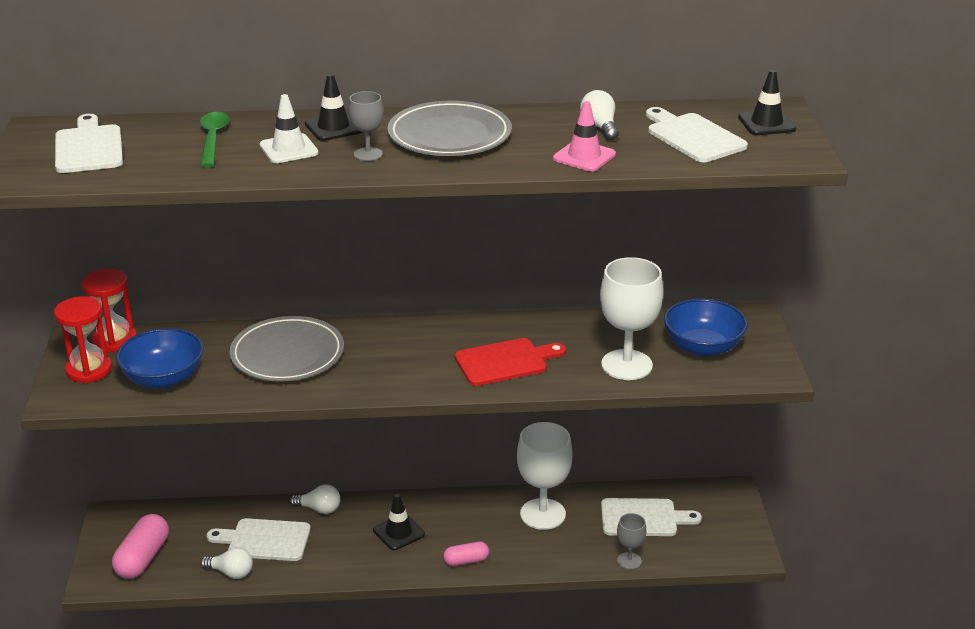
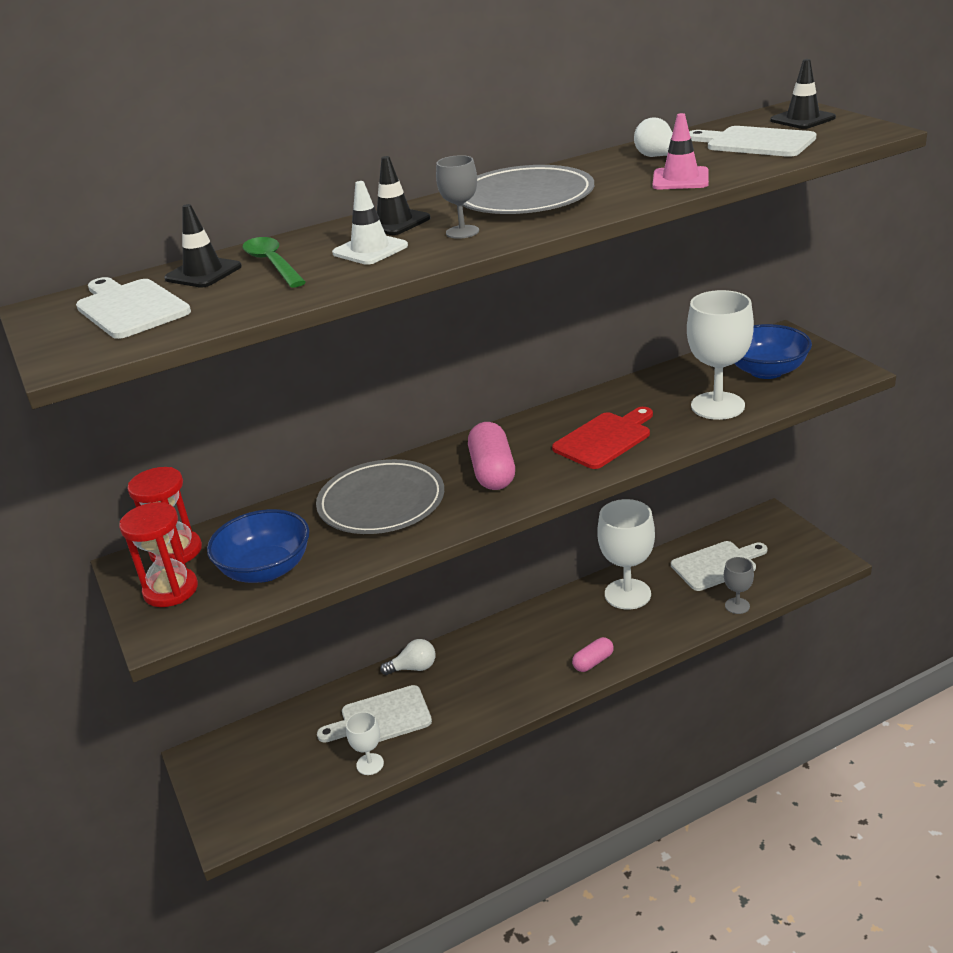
camera: 20 degrees left, 0 degrees up
pink capsule [112,514,169,579] -> pink capsule moved to [468,422,515,490]
white light bulb [201,547,253,579] -> white goblet [346,712,384,775]
black traffic cone [373,494,425,550] -> black traffic cone moved to [164,204,242,288]

